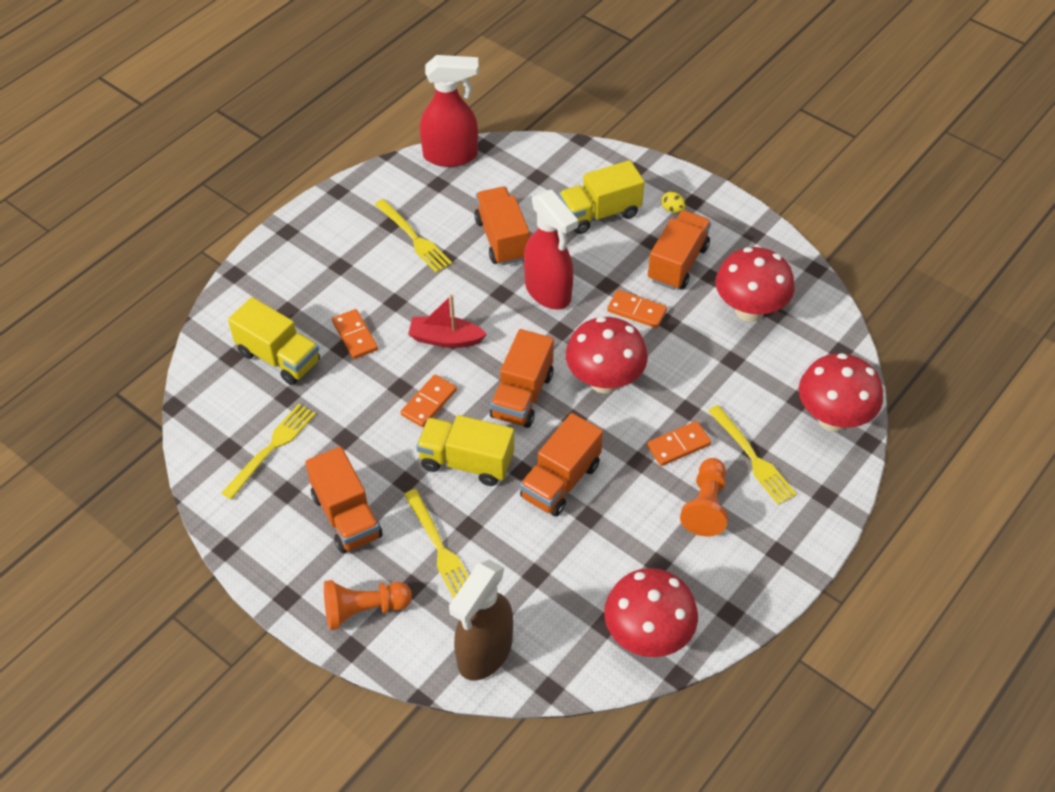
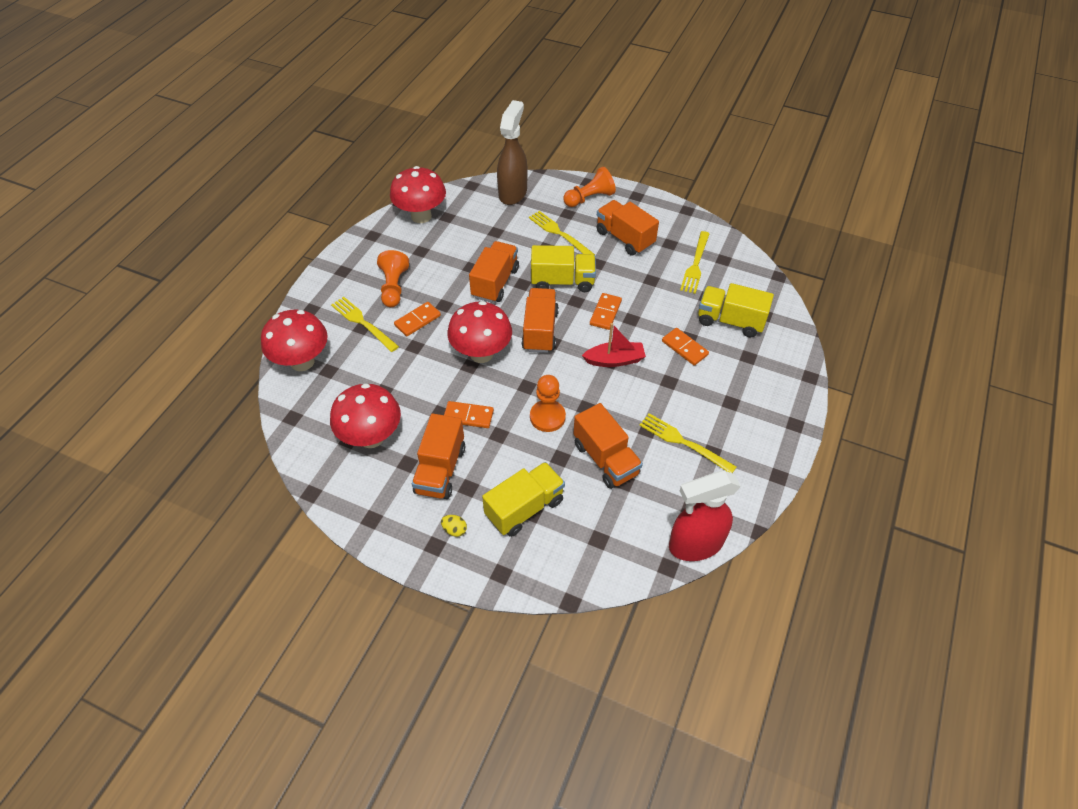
camera: 165 degrees right, 0 degrees up
red spray bottle [524,189,578,310] -> orange pawn [530,375,566,432]

